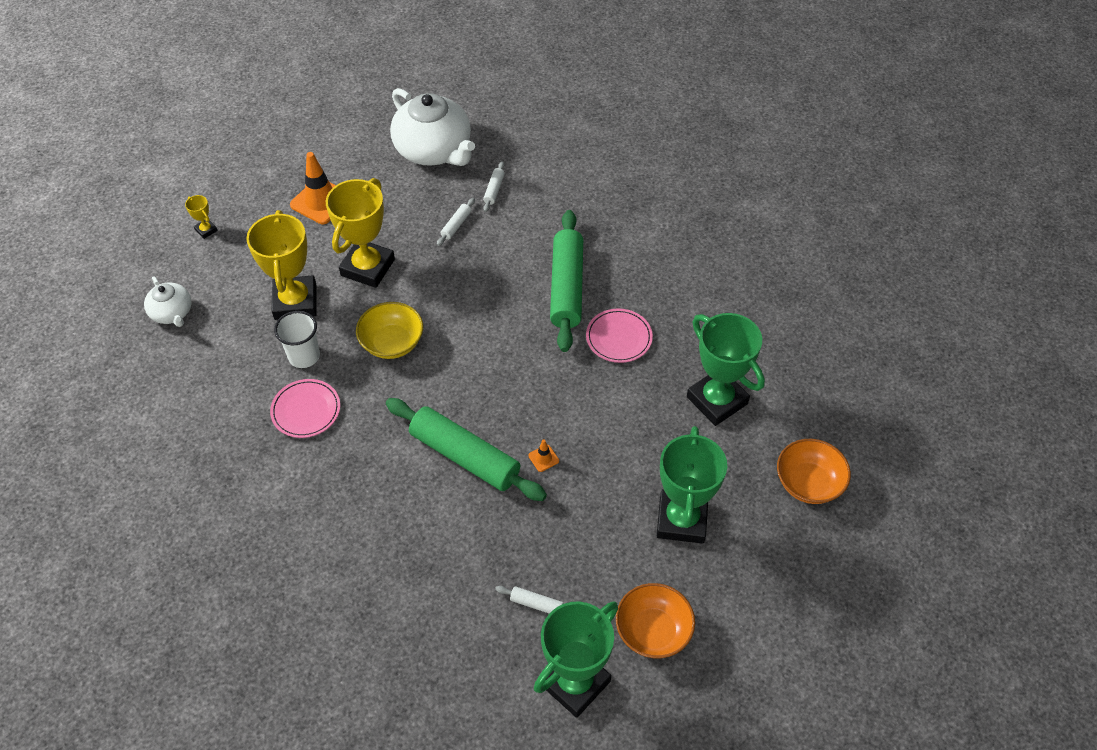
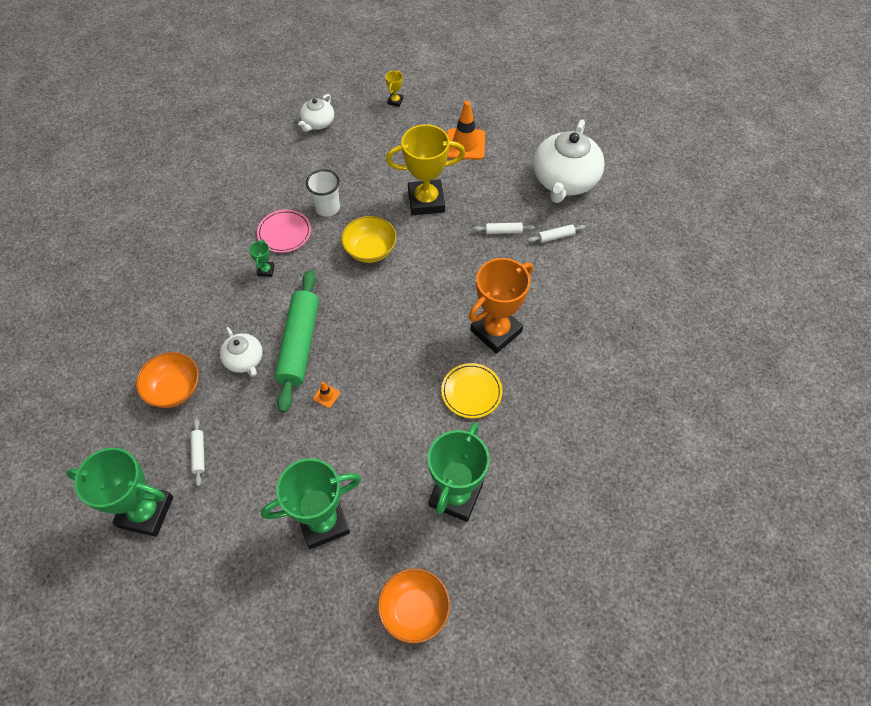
camera: 60 degrees right, 5 degrees up
yellow trophy [246,210,317,320] -> none
green rolling pin [550,210,583,352] -> orange trophy [469,258,533,354]
pink plate [586,308,653,363] -> yellow plate [441,363,502,418]
orange bowl [616,583,695,658] -> orange bowl moved to [136,352,199,408]
none -> white teapot [220,327,263,377]
none -> green trophy [249,239,275,277]

